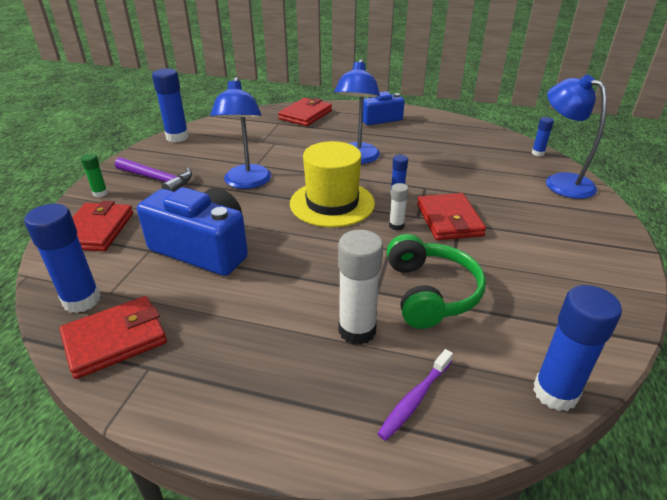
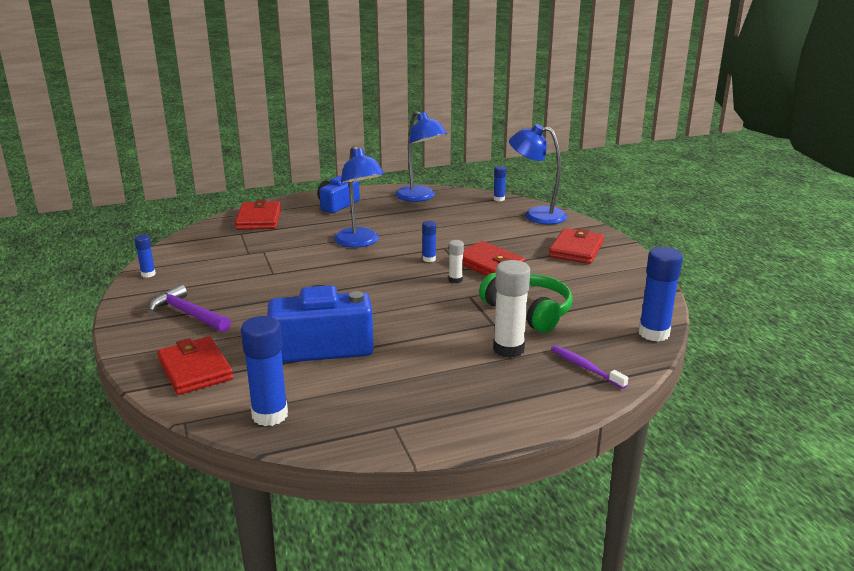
camera: 35 degrees left, 10 degrees down
red wallet [60,296,167,379] -> red wallet moved to [549,228,604,264]
green glue stick [81,153,108,197] -> none
purple hammer [115,157,192,192] -> purple hammer turned 135 degrees counterclockwise [149,284,231,332]
blue glue stick [152,68,189,142] -> blue glue stick [134,235,156,278], size x0.52
blue lamp [210,77,271,189] -> blue lamp moved to [395,111,447,202]
yellow hat [290,141,375,227] -> none
purple toothbrush [377,349,453,441] -> purple toothbrush turned 135 degrees clockwise [551,345,628,389]

